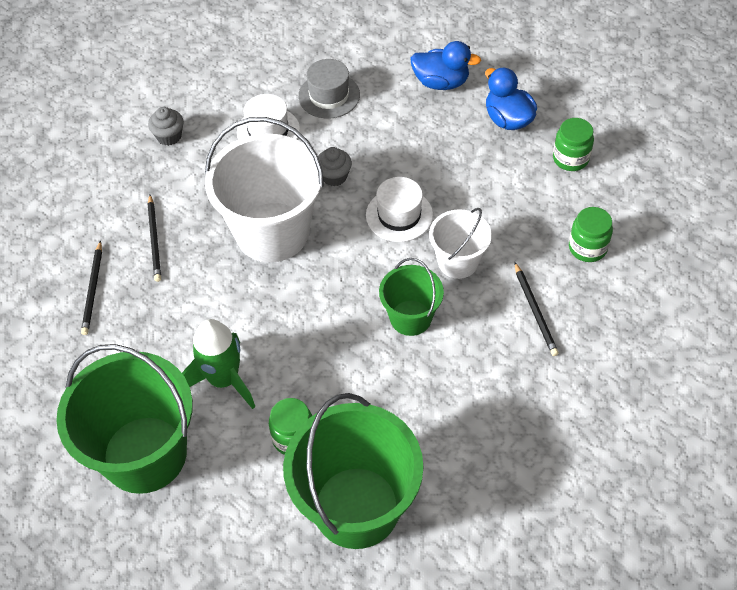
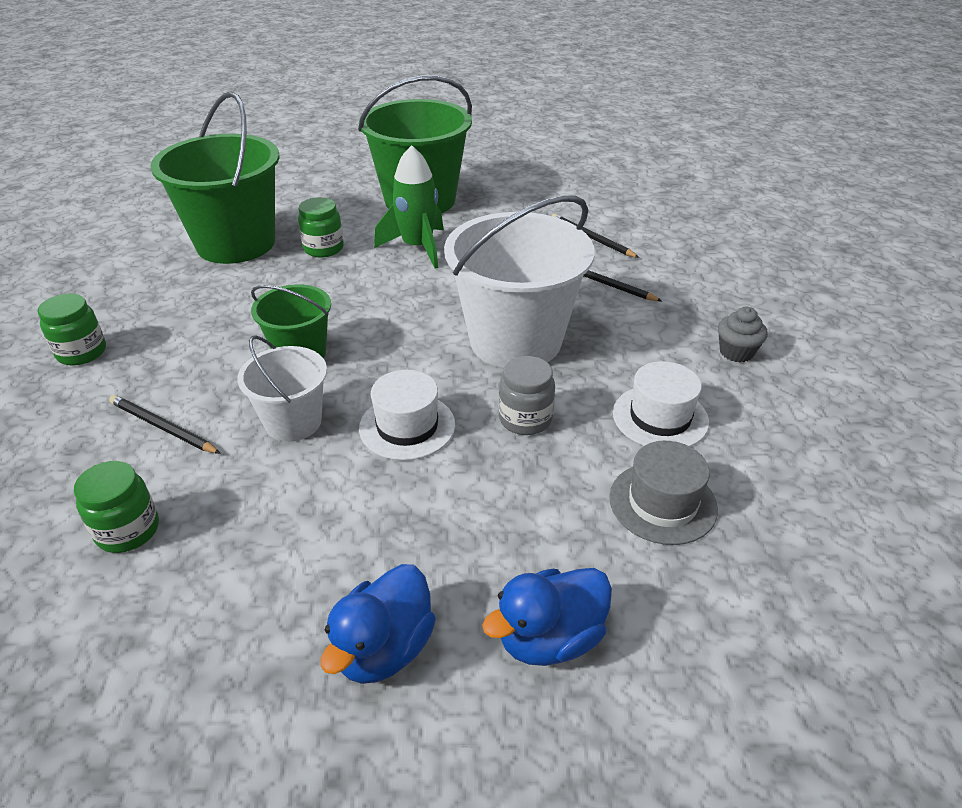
camera: 135 degrees right, 15 degrees down
grey cupcake [318,147,352,186] -> grey jar [499,356,555,435]
blue duck [485,67,537,130] -> blue duck turned 105 degrees clockwise [321,564,436,684]
green jar [553,118,594,171] -> green jar moved to [37,294,106,366]

